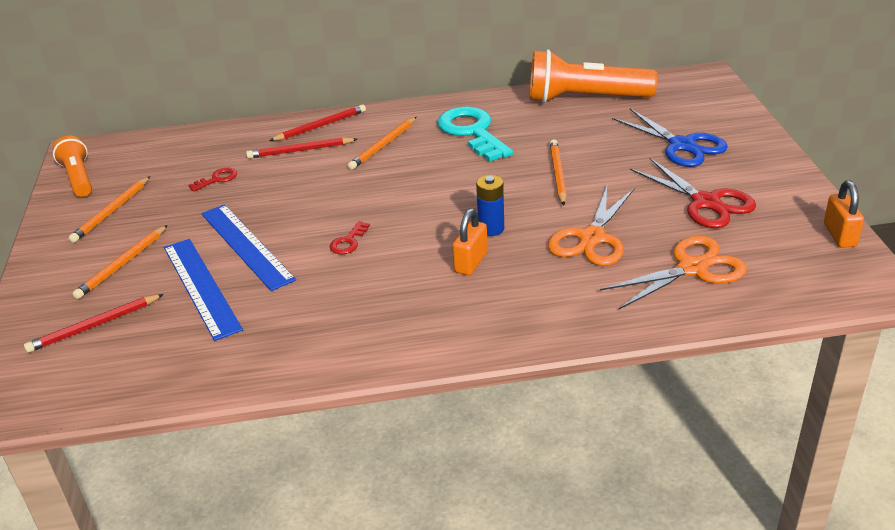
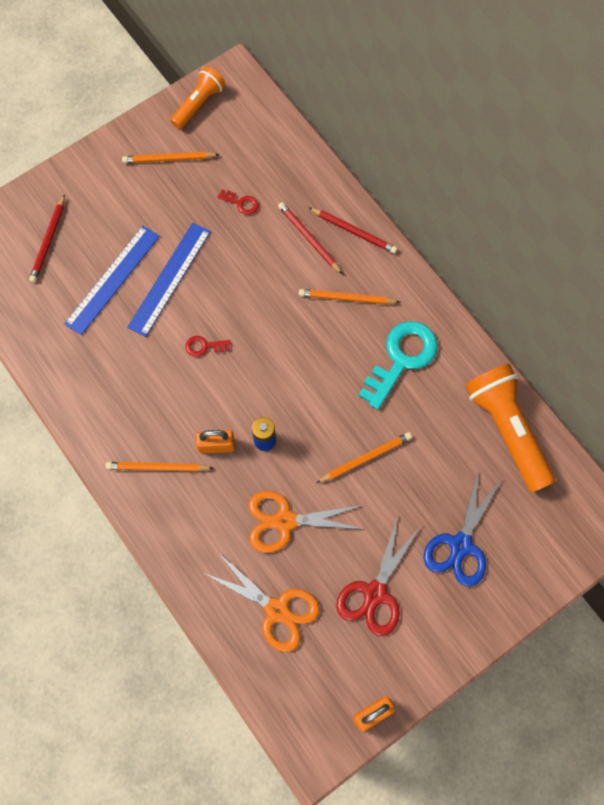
camera: 60 degrees right, 35 degrees up
red pencil [24,294,164,353] -> red pencil turned 105 degrees counterclockwise [29,194,65,283]
orange pencil [73,225,168,299] -> orange pencil moved to [106,462,213,472]

